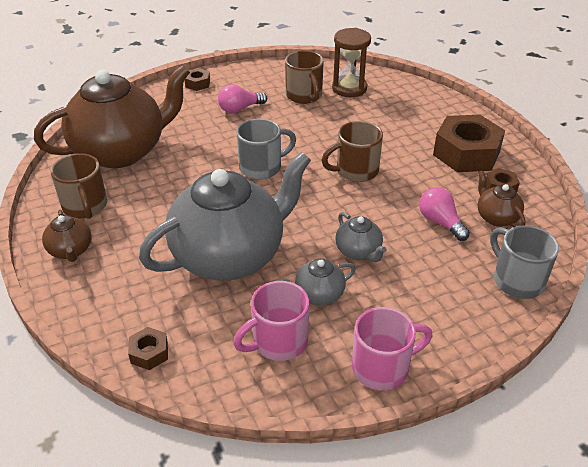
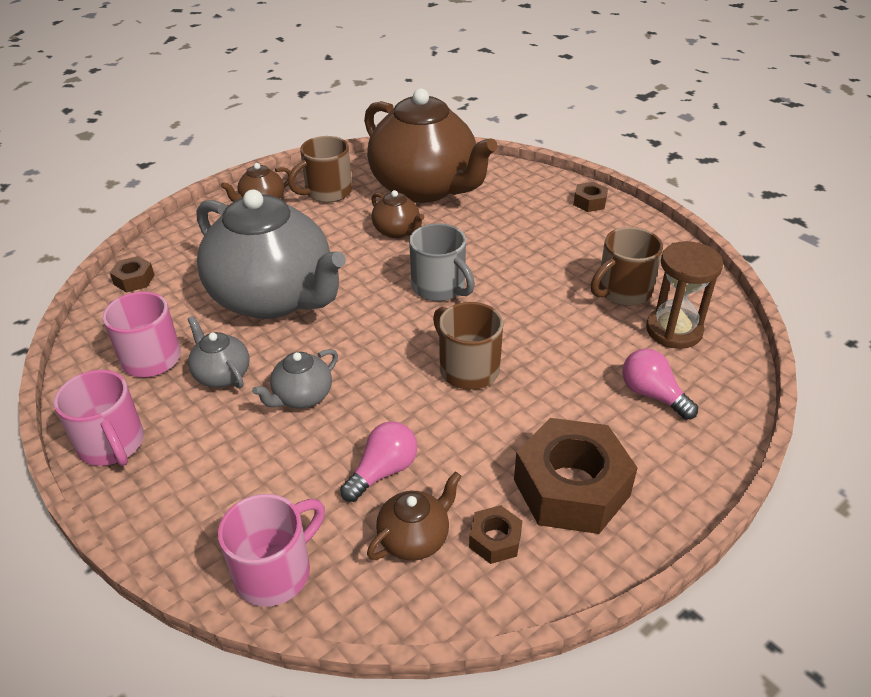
camera: 75 degrees right, 0 degrees up
pink light bulb [218,84,267,113] -> pink light bulb moved to [622,348,698,420]
grey mug [490,225,559,299] -> pink mug [218,494,325,607]
none -> brown teapot [371,190,425,238]

